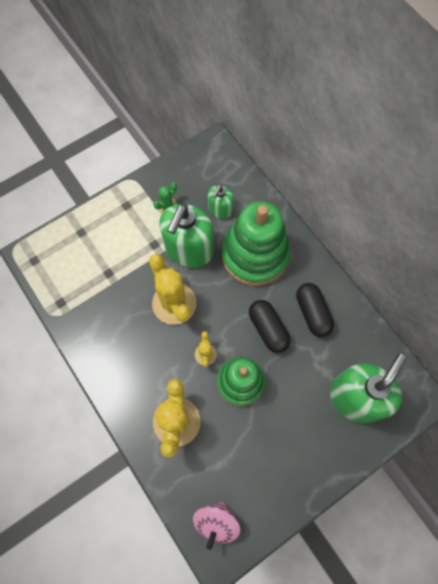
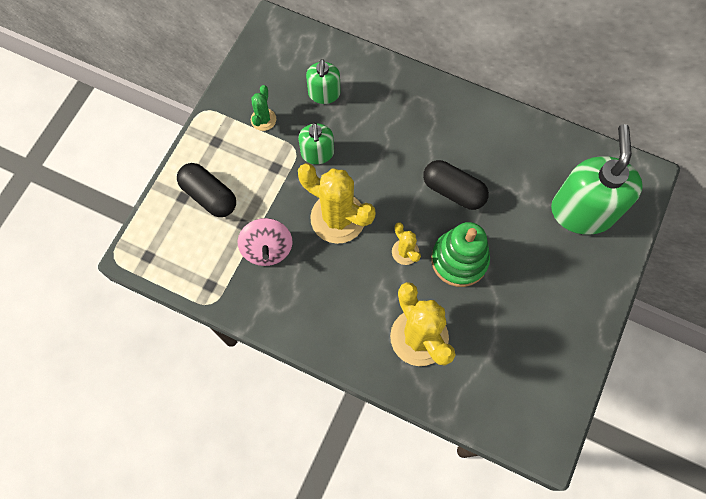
camera: 30 degrees left, 0 degrees up
green soap dispenser [159,204,214,268] -> green soap dispenser [299,123,334,164], size x0.53
pink spinning top [193,502,240,550] -> pink spinning top moved to [238,218,292,266]
green stacking toy [222,201,290,286] -> none
black capsule [296,283,334,337] -> black capsule moved to [177,163,236,217]

